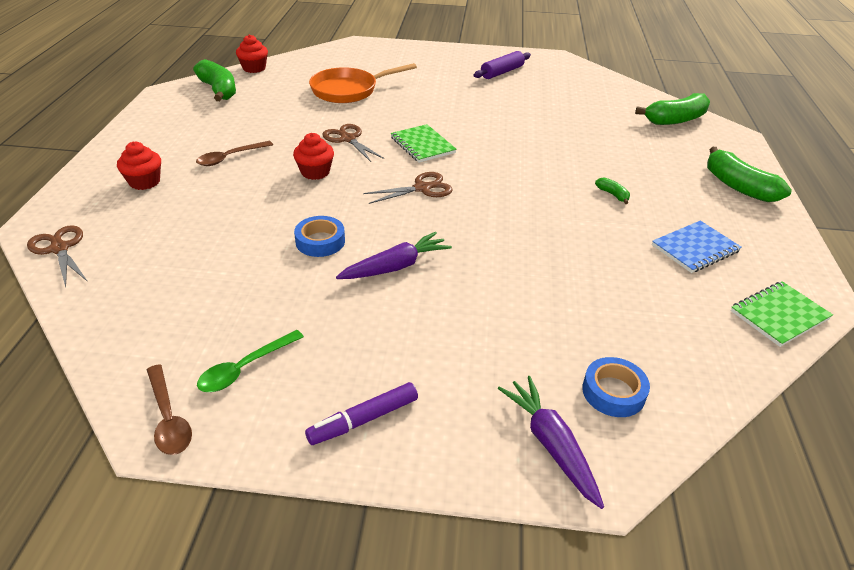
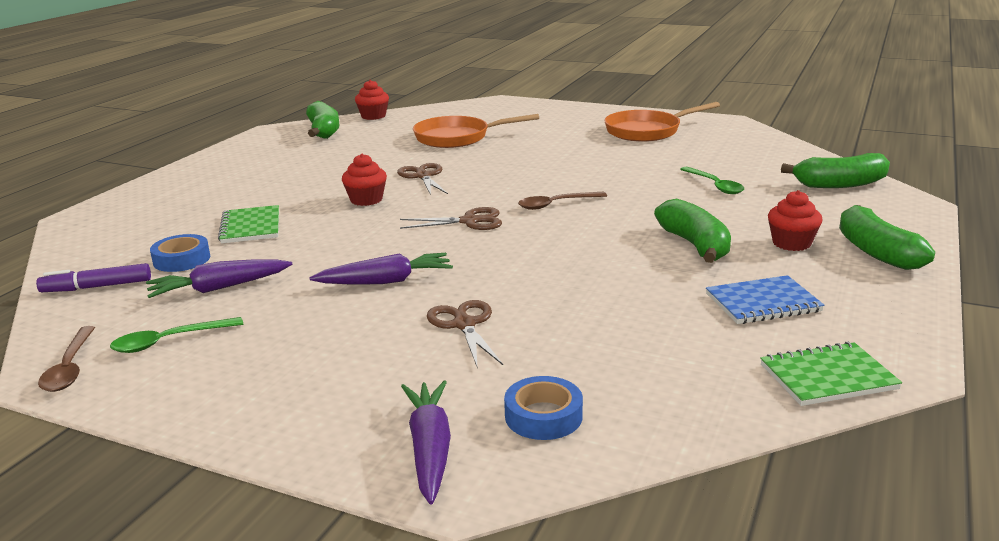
camera: 20 degrees right, 15 degrees down
brown scissors [27,225,88,287] -> brown scissors moved to [427,300,503,369]
red cupcake [117,142,161,190] -> red cupcake moved to [768,190,823,251]
brown spoon [196,141,273,166] -> brown spoon moved to [518,192,607,210]
blue tape [294,216,345,257] -> blue tape moved to [150,234,210,272]
purple marker [305,382,418,445] -> purple marker moved to [36,263,151,292]
green notebook [391,124,457,163] -> green notebook moved to [218,205,279,243]
purple rolling pin [474,51,531,79] -> orange pan [604,102,720,142]
green banana [595,178,630,204] -> green banana [654,199,731,263], size x2.20
none -> purple carrot [146,260,292,298]
none -> green spoon [680,167,744,194]

